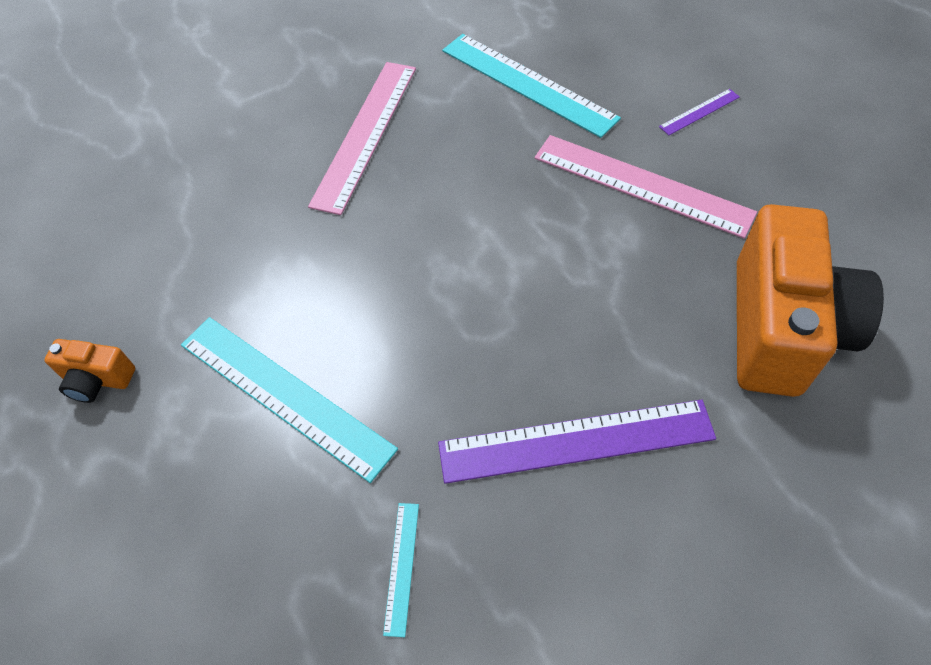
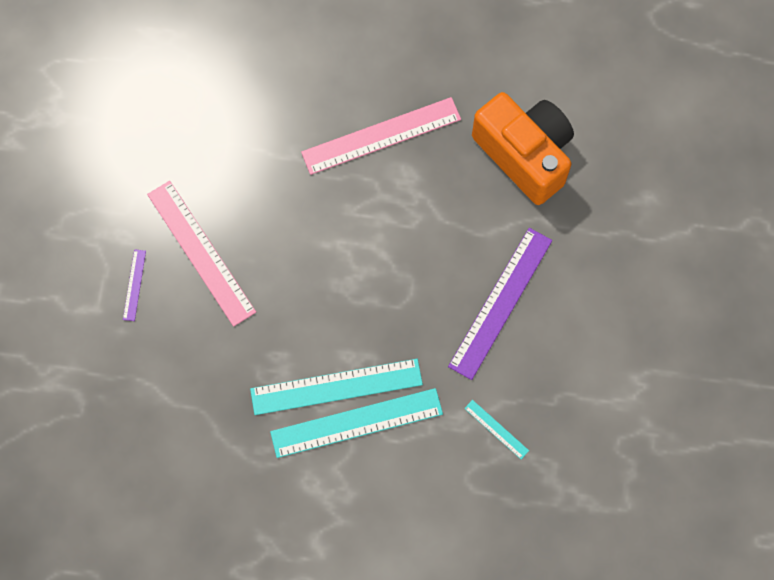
camera: 55 degrees left, 15 degrees up
orange camera [45,339,135,403] -> none
turquoise ruler [442,34,621,138] -> turquoise ruler moved to [250,359,423,415]
purple ruler [659,89,740,135] -> purple ruler moved to [123,249,146,321]

